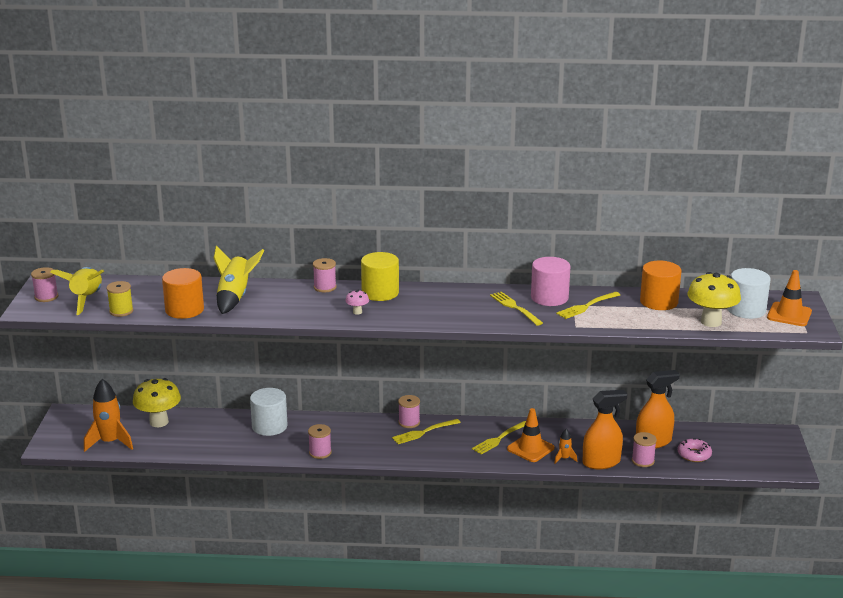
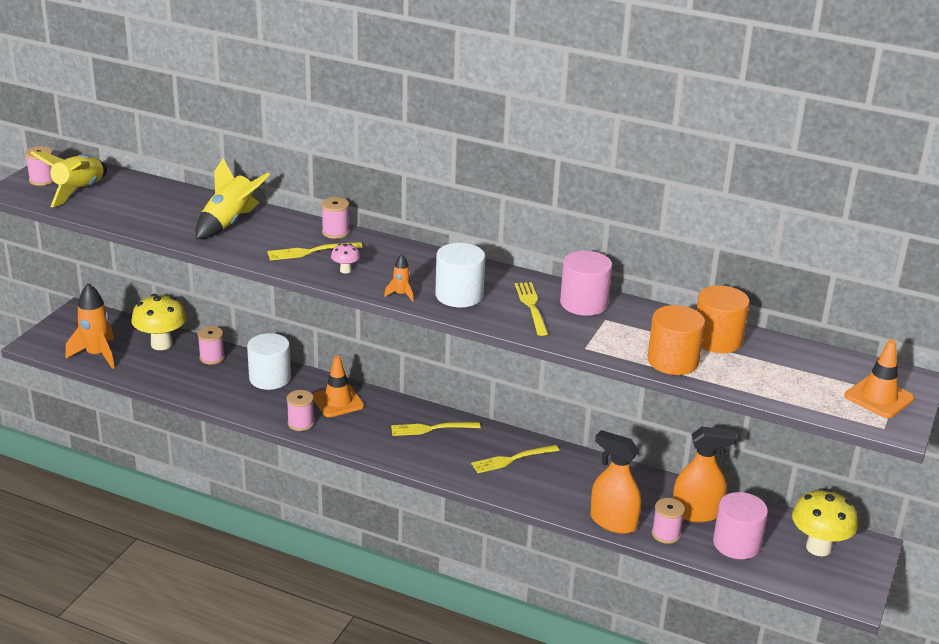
camera: 20 degrees right, 5 degrees up
yellow spool [106,281,133,317] -> none
orange cylinder [162,268,204,319] -> orange cylinder moved to [648,305,705,375]
yellow cylinder [361,252,399,301] -> none
pink spool [398,395,420,428] -> pink spool moved to [197,326,225,365]
orange traffic cone [507,408,554,462] -> orange traffic cone moved to [313,356,364,417]
orange rocket [554,429,577,463] -> orange rocket moved to [384,254,414,302]
yellow fork [556,292,620,319] -> yellow fork moved to [267,242,362,260]
orange spray bottle [583,390,627,469] -> orange spray bottle turned 150 degrees counterclockwise [590,430,641,534]
pink donut [678,438,712,462] -> pink cylinder [713,492,768,559]
yellow mushroom [688,272,741,327] -> yellow mushroom moved to [792,489,858,556]
white cylinder [727,268,771,319] -> white cylinder moved to [435,243,485,307]

